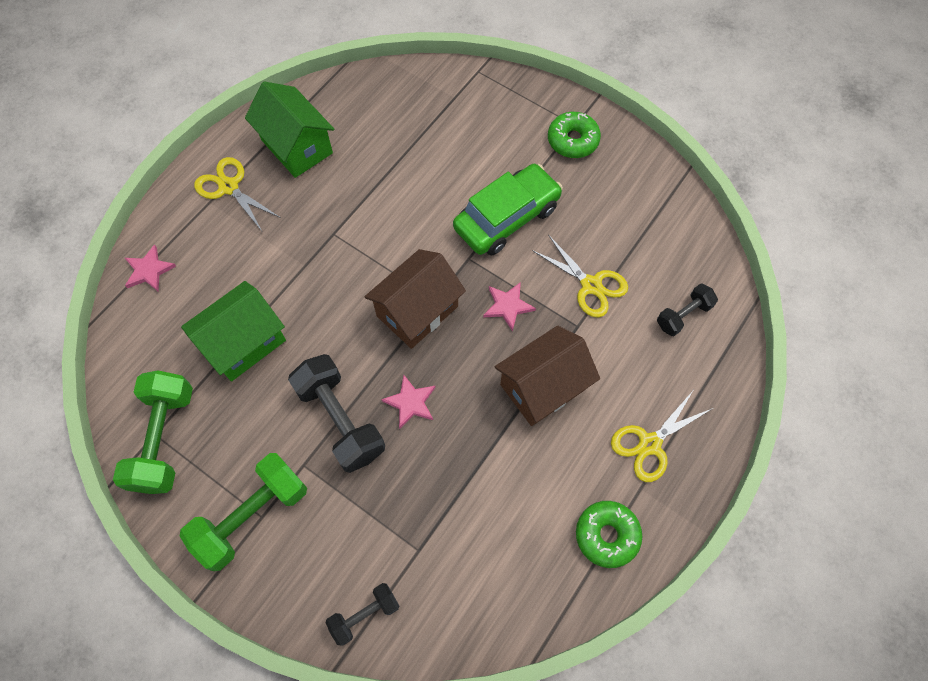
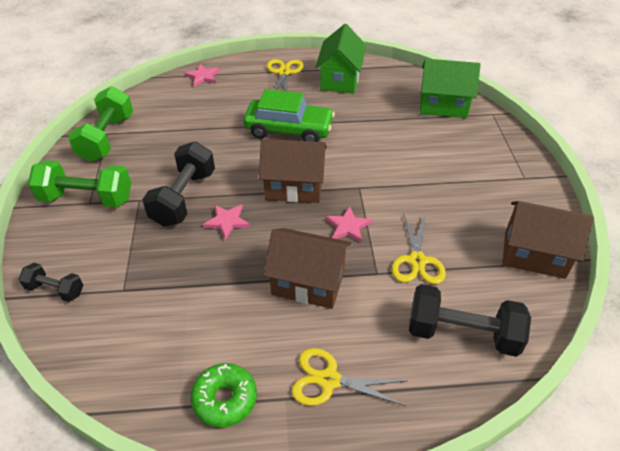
camera: 50 degrees right, 20 degrees down
green dumbbell [113,370,193,494] -> green dumbbell turned 45 degrees counterclockwise [68,87,133,162]
green house [181,281,286,381] -> green house moved to [420,59,481,118]
green car [453,164,563,255] -> green car moved to [243,89,335,142]
green donut [548,112,601,158] -> none
black dumbbell [657,283,718,336] -> black dumbbell [409,284,531,357], size x1.79
none -> brown house [502,201,594,279]

